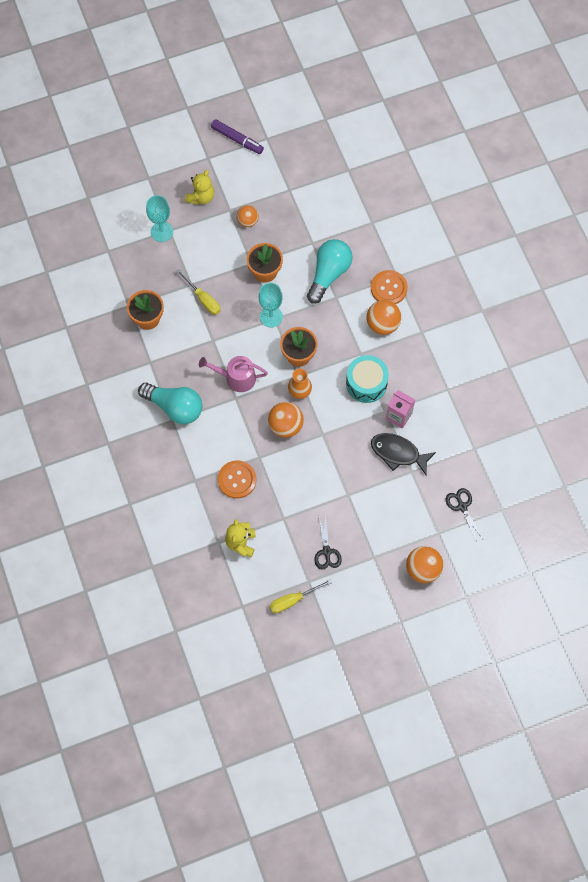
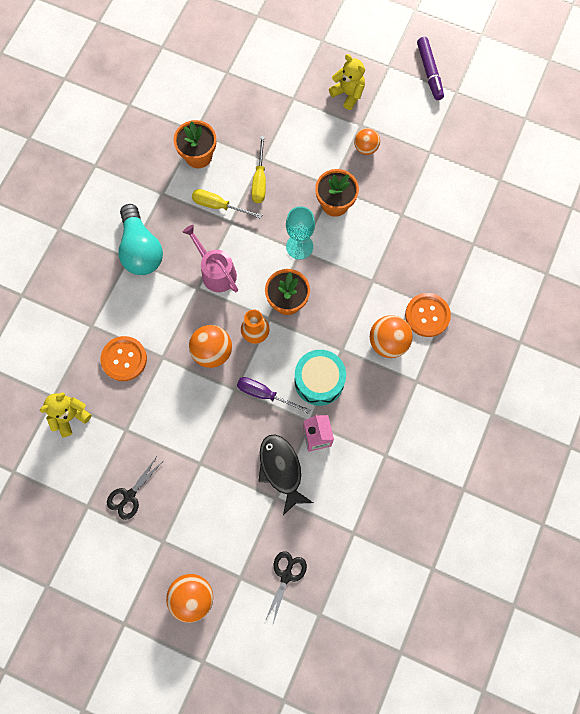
camera: 45 degrees right, 5 degrees up
turquoise goblet [146,195,173,242] -> none
yellow teddy bear [185,170,214,205] -> yellow teddy bear turned 120 degrees counterclockwise [329,54,365,110]
yellow screwdriver [270,579,333,613] -> yellow screwdriver moved to [192,189,262,219]
turquoise light bulb [307,239,353,304] -> none
none -> purple screwdriver [237,377,311,414]

